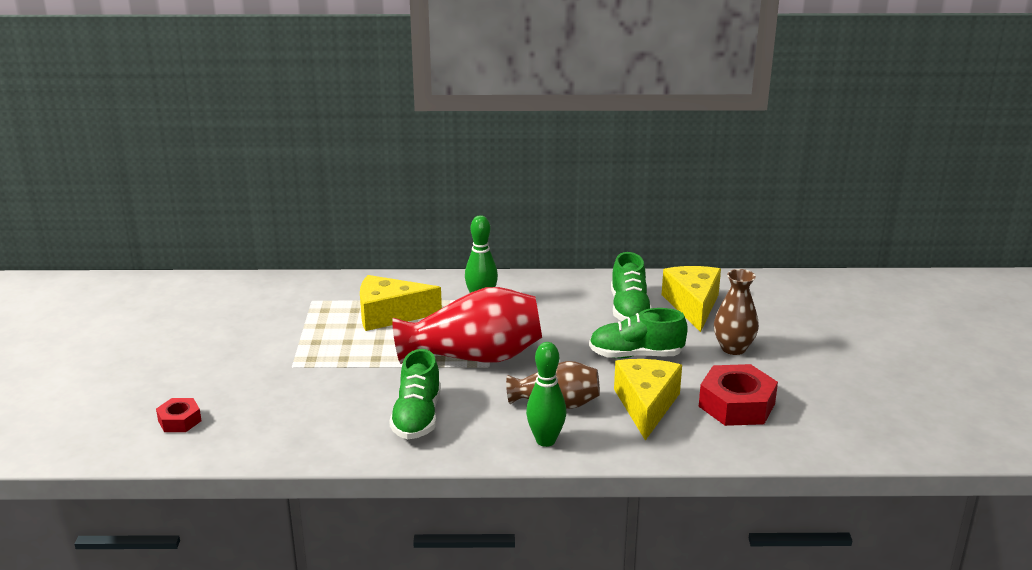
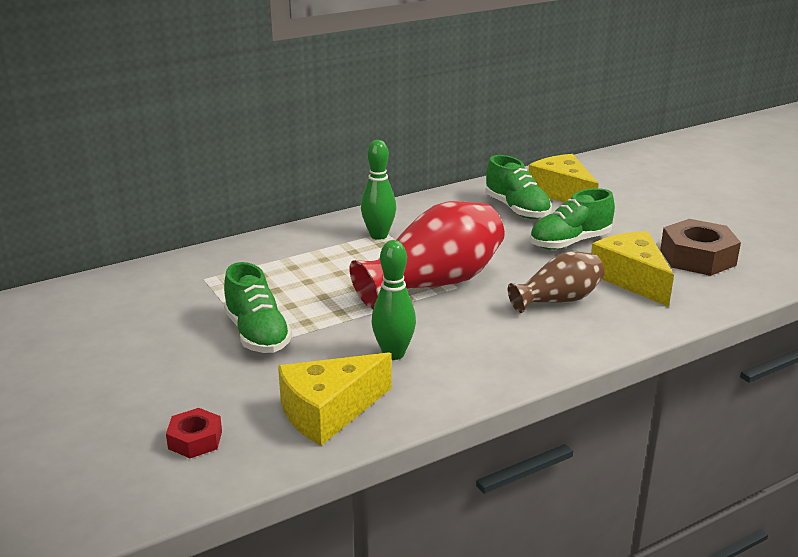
camera: 30 degrees left, 0 degrees up
yellow cheese [360,275,442,331] -> yellow cheese moved to [278,352,392,446]
green shoe [389,349,441,439] -> green shoe moved to [224,262,292,353]
green bowling pin [526,342,567,447] -> green bowling pin moved to [371,240,416,360]
red nut [699,364,778,426] -> brown nut [660,219,741,276]
brown vase [714,269,759,355] -> none

